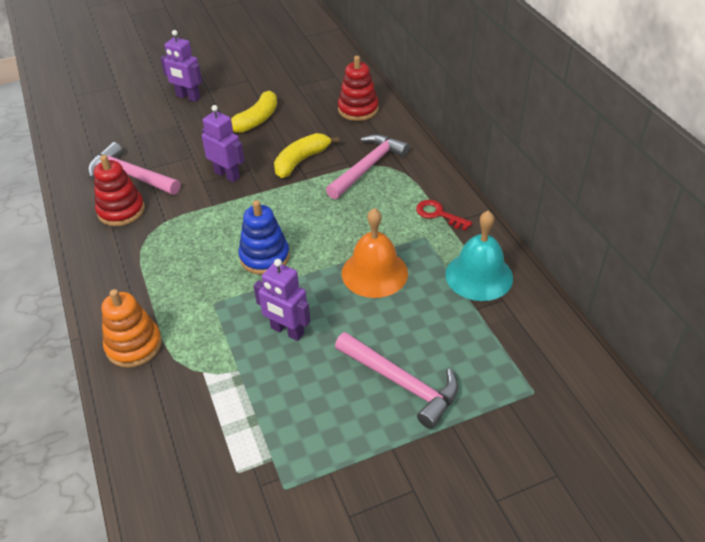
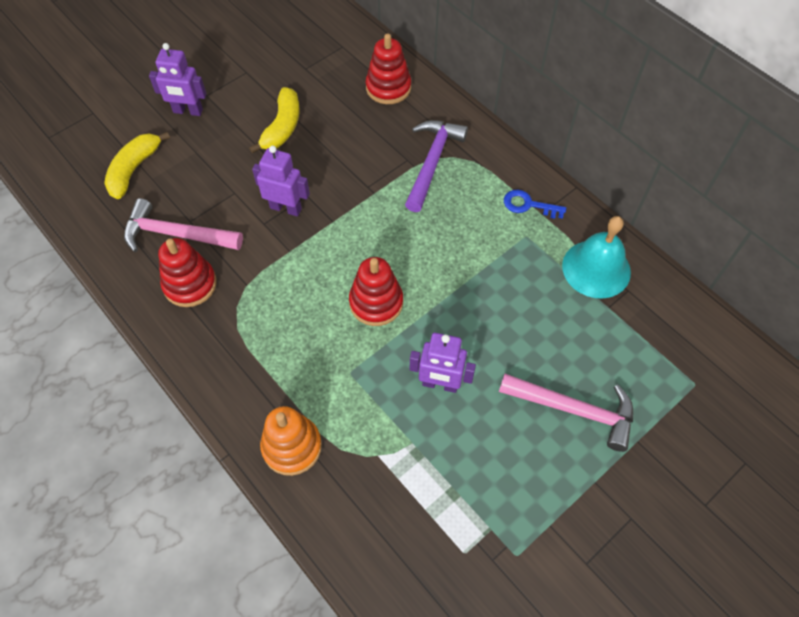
camera: 20 degrees left, 15 degrees up
blue stacking toy [238,200,290,275] -> red stacking toy [349,257,403,326]
yellow banana [274,133,340,178] -> yellow banana moved to [104,132,170,199]
pink hammer [326,134,410,199] -> purple hammer [405,120,468,212]
orange bell [342,208,408,298] -> none
red key [416,200,472,231] -> blue key [504,190,566,219]

